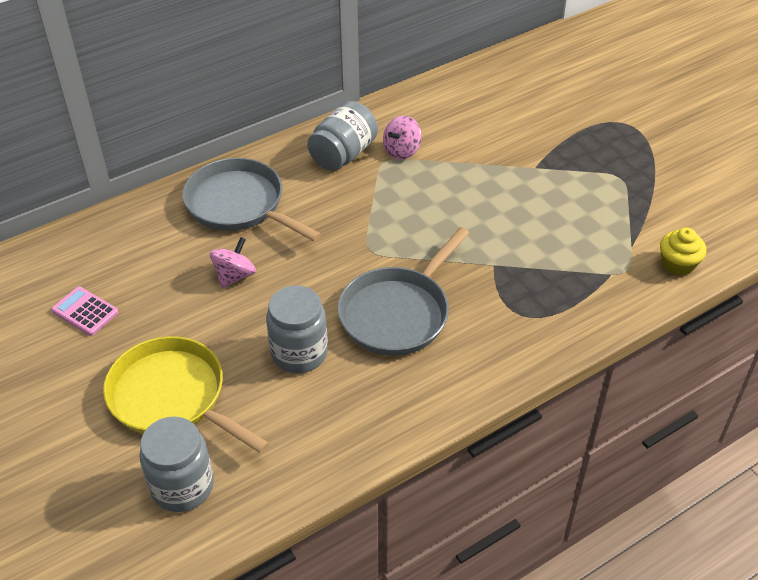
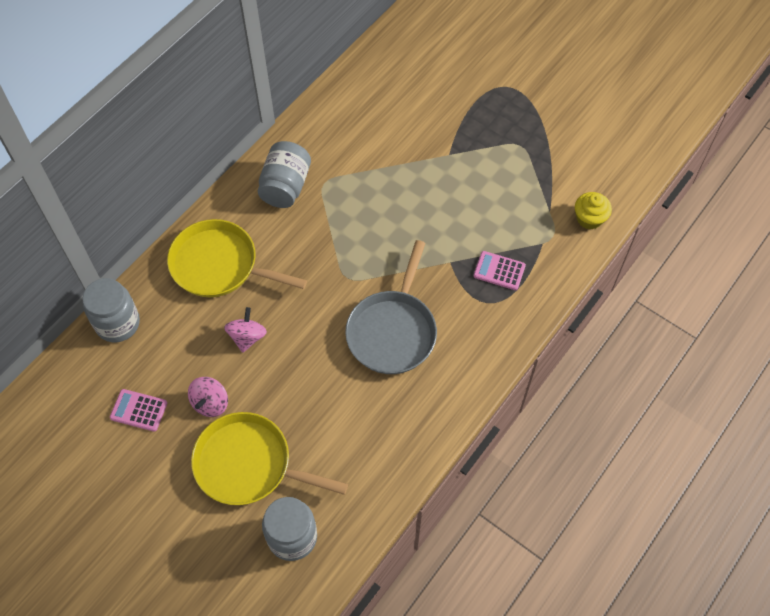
camera: 20 degrees left, 15 degrees up
grey pan [182,158,321,242] -> yellow pan [167,219,307,297]
grey jar [266,285,328,373] -> grey jar moved to [83,278,140,342]
pink spinning top [383,115,422,160] -> pink spinning top moved to [188,377,228,417]
none -> pink calculator [474,251,526,290]

